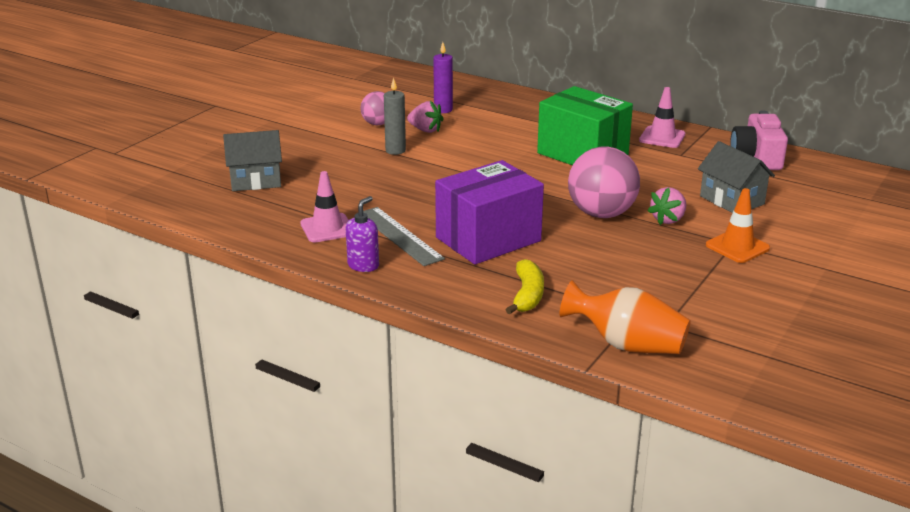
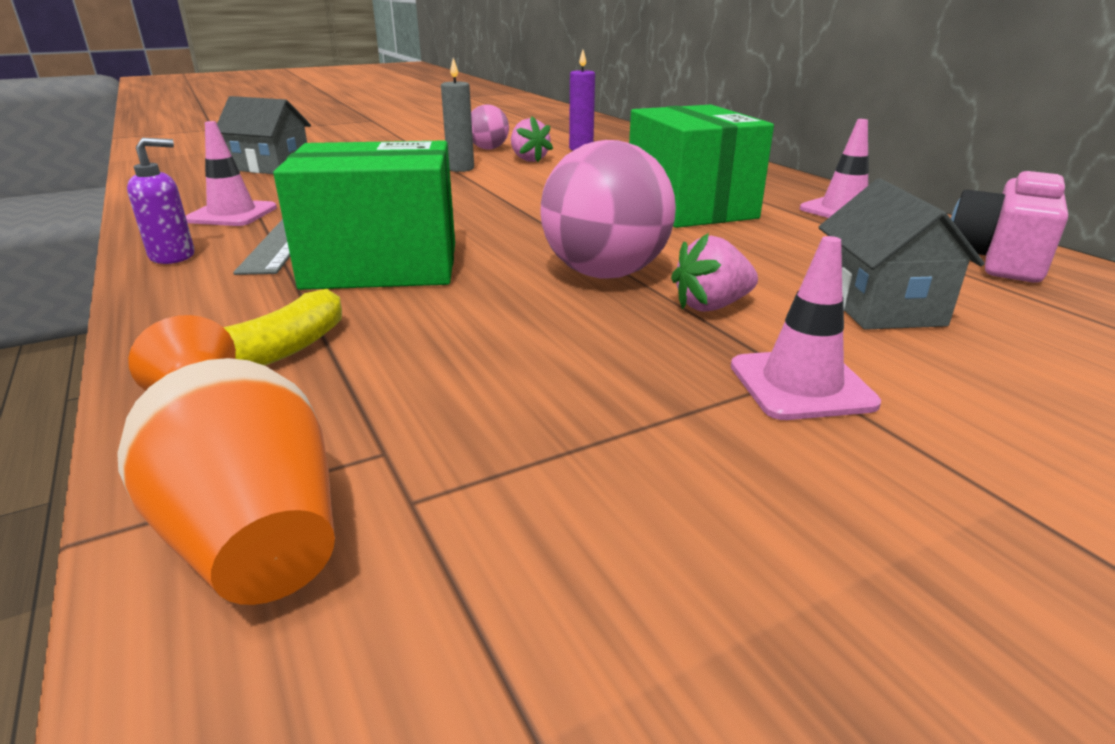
camera: 30 degrees right, 0 degrees up
purple box [435,160,544,265] -> green box [273,140,455,290]
orange traffic cone [706,188,770,263] -> pink traffic cone [731,236,881,420]

